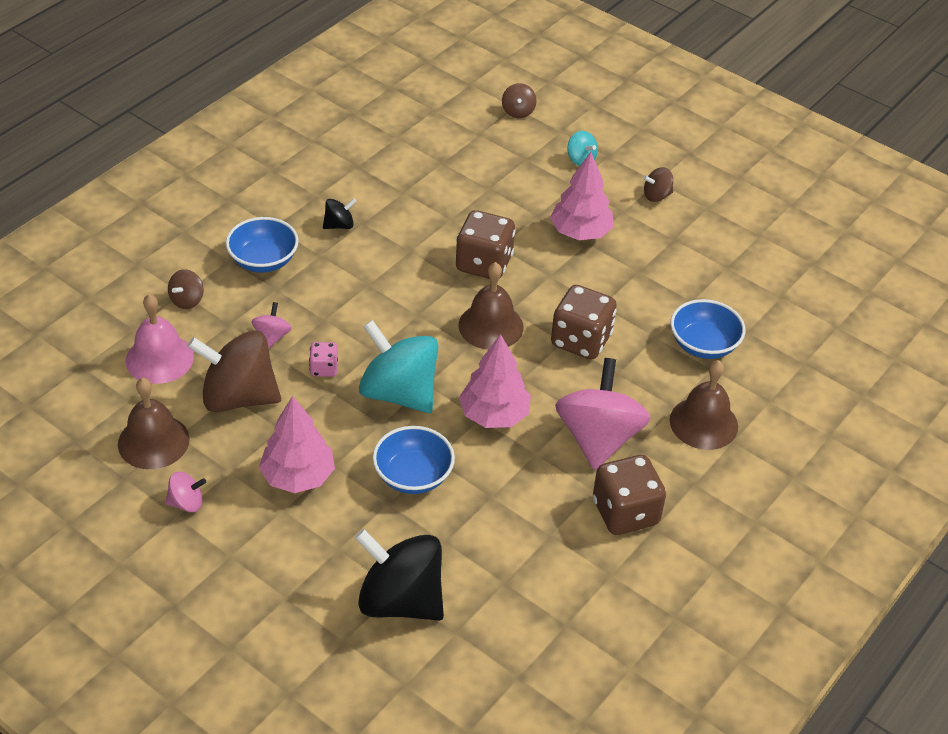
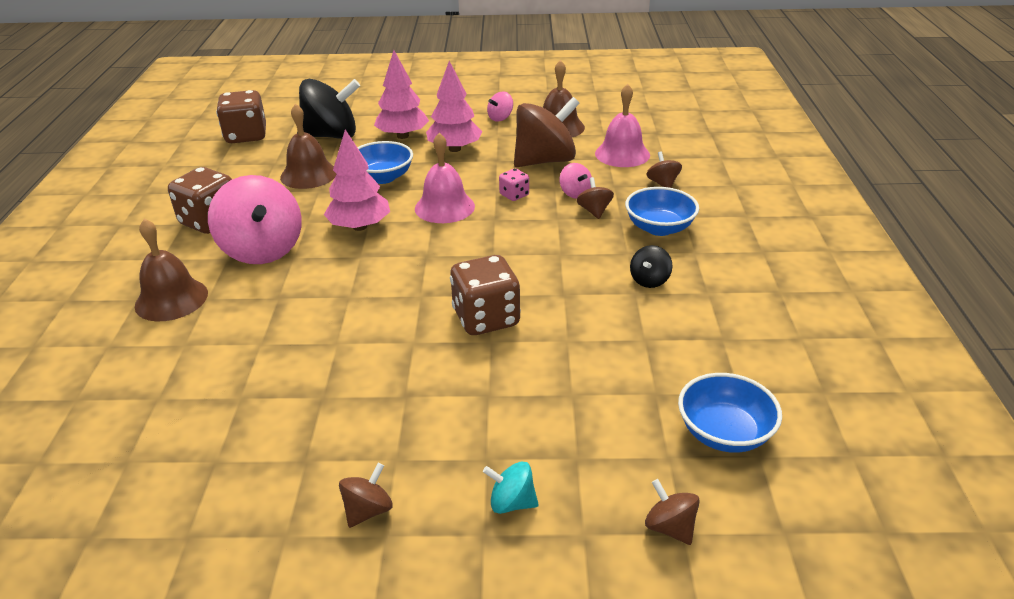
camera: 145 degrees right, 10 degrees down
turquoise spinning top [359,320,438,413] -> pink bell [415,133,475,223]
brown bell [458,262,524,350] -> brown bell moved to [280,103,337,189]
pink tree [550,152,614,240] -> pink tree moved to [374,50,429,139]
brown dice [551,285,617,360] -> brown dice moved to [216,90,266,143]
blue bowl [670,299,745,359] -> blue bowl moved to [678,373,782,453]
none -> brown spinning top [576,177,614,219]

